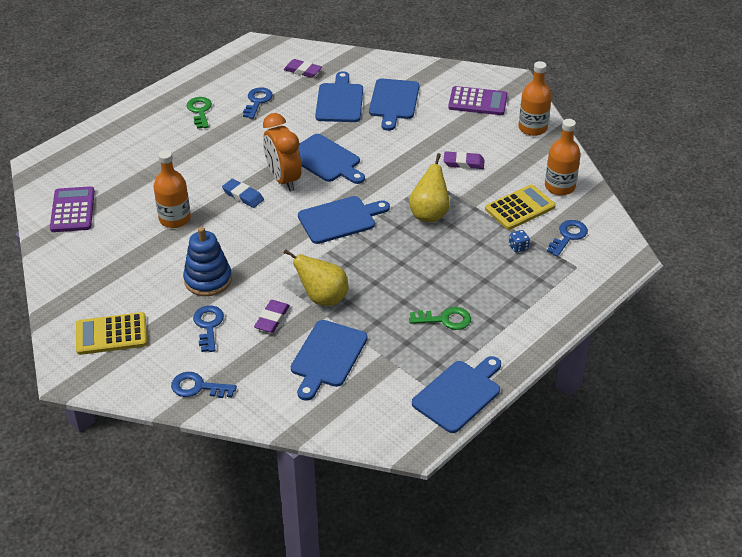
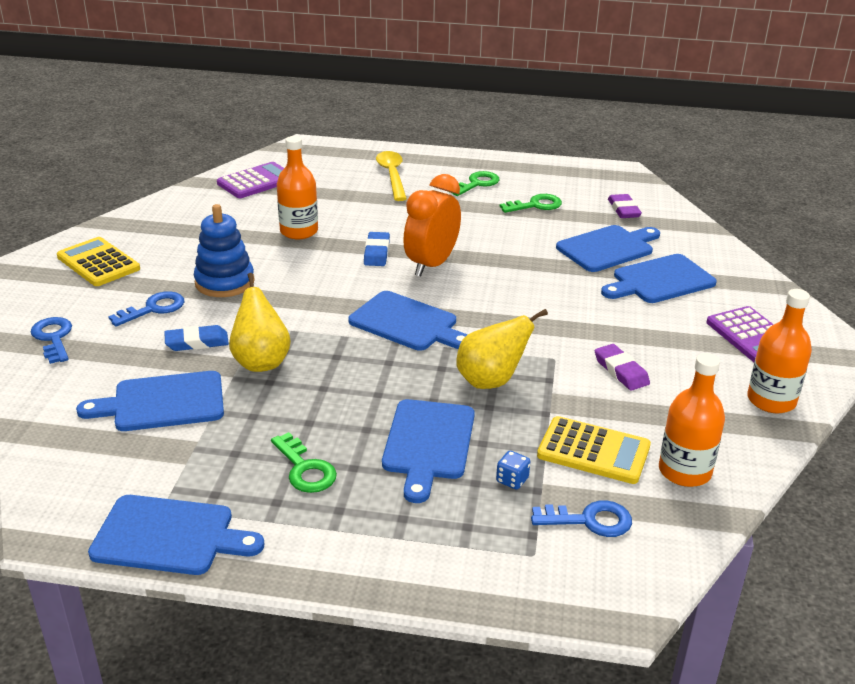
camera: 55 degrees right, 10 degrees down
blue key [243,88,273,119] -> green key [500,194,562,213]
purple eraser [254,300,290,333] -> blue eraser [164,325,229,351]
blue cutting board [298,134,365,184] -> blue cutting board moved to [382,399,475,503]
none -> yellow spoon [376,151,407,201]

